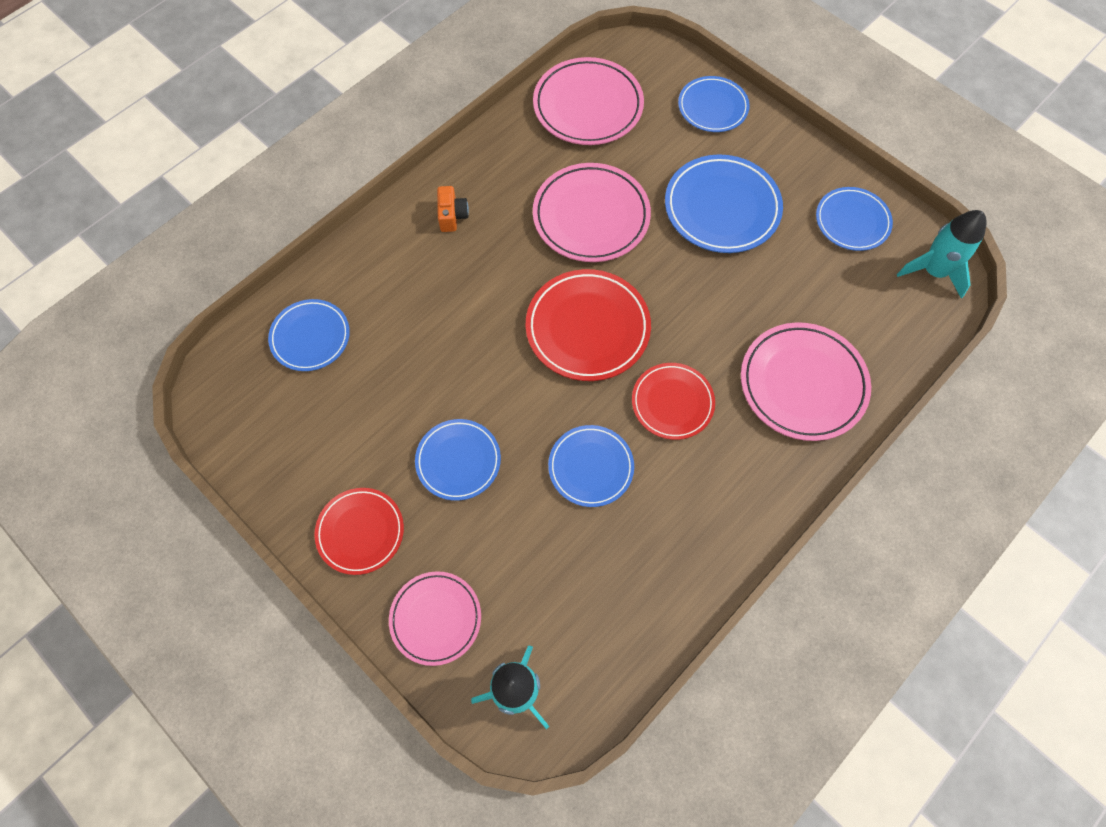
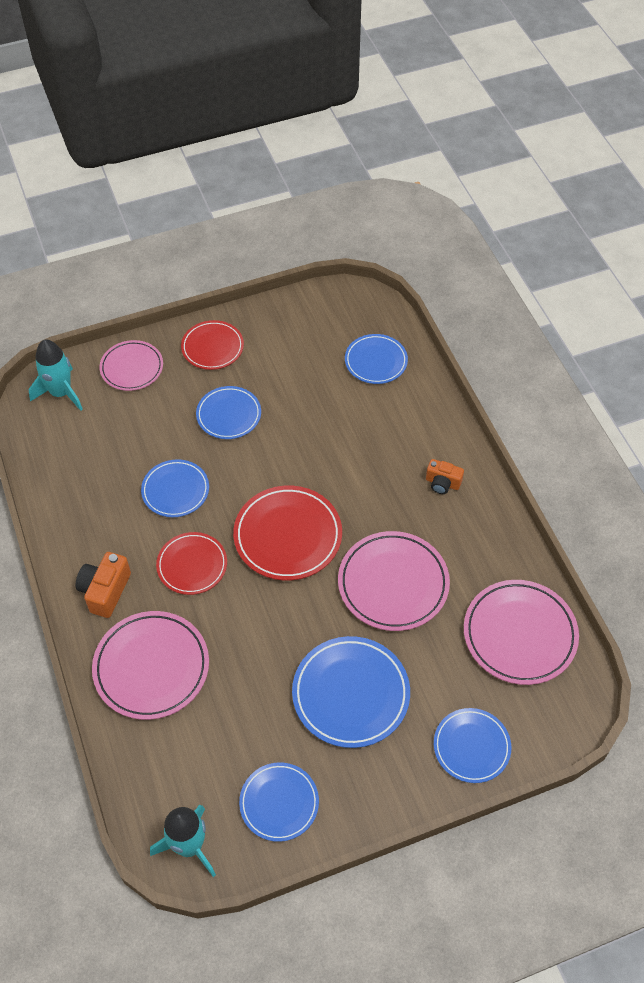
camera: 115 degrees right, 10 degrees down
none -> orange camera [76,552,131,618]

